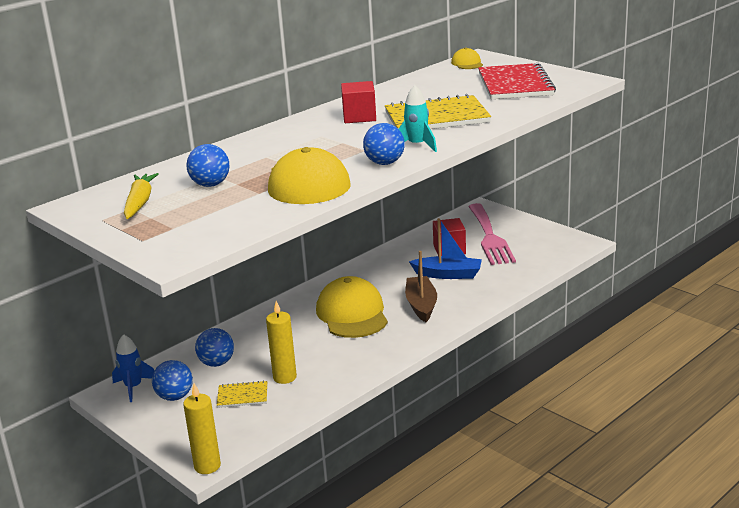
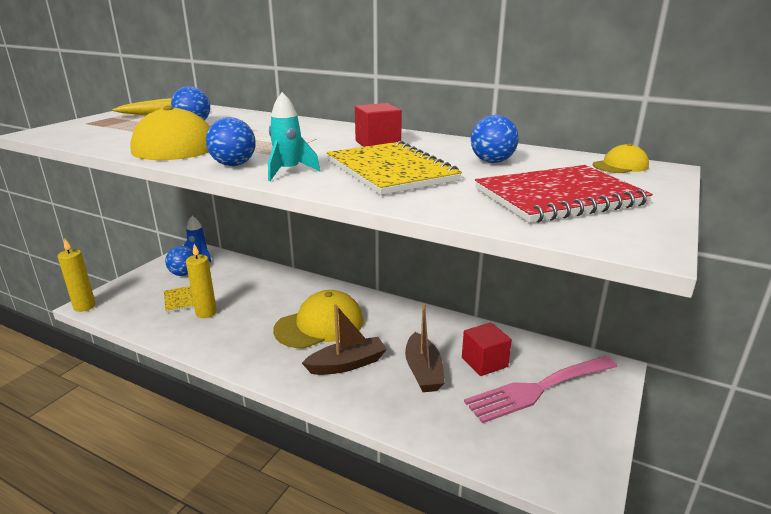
camera: 70 degrees right, 0 degrees up
blue ball [195,328,234,367] -> blue ball moved to [471,115,519,163]
blue boat [409,218,482,279] -> brown boat [405,304,445,392]

